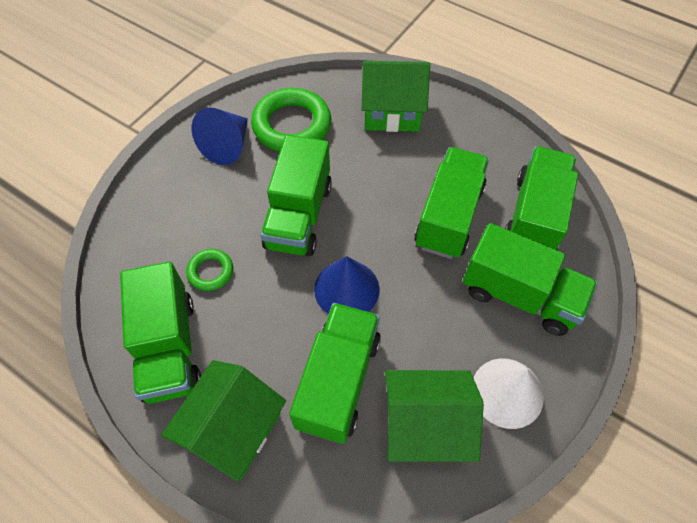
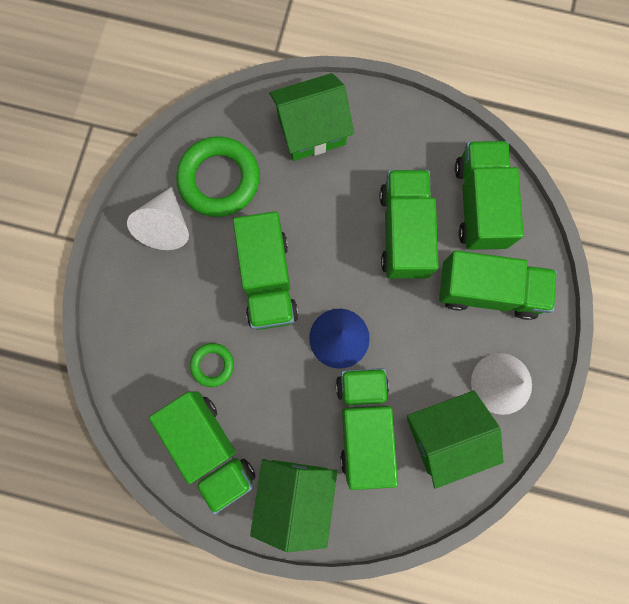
camera: 20 degrees left, 20 degrees up
blue cone [192,108,248,165] -> white cone [127,187,189,250]

